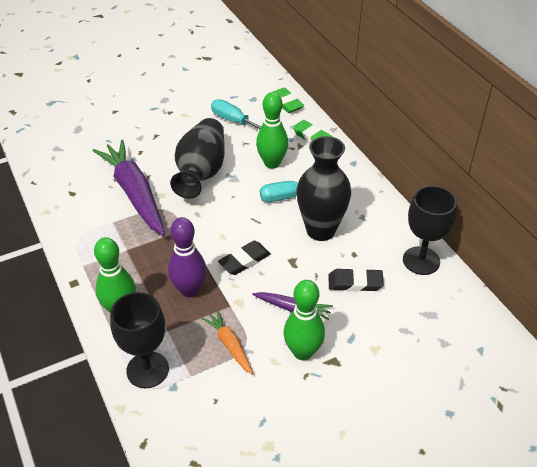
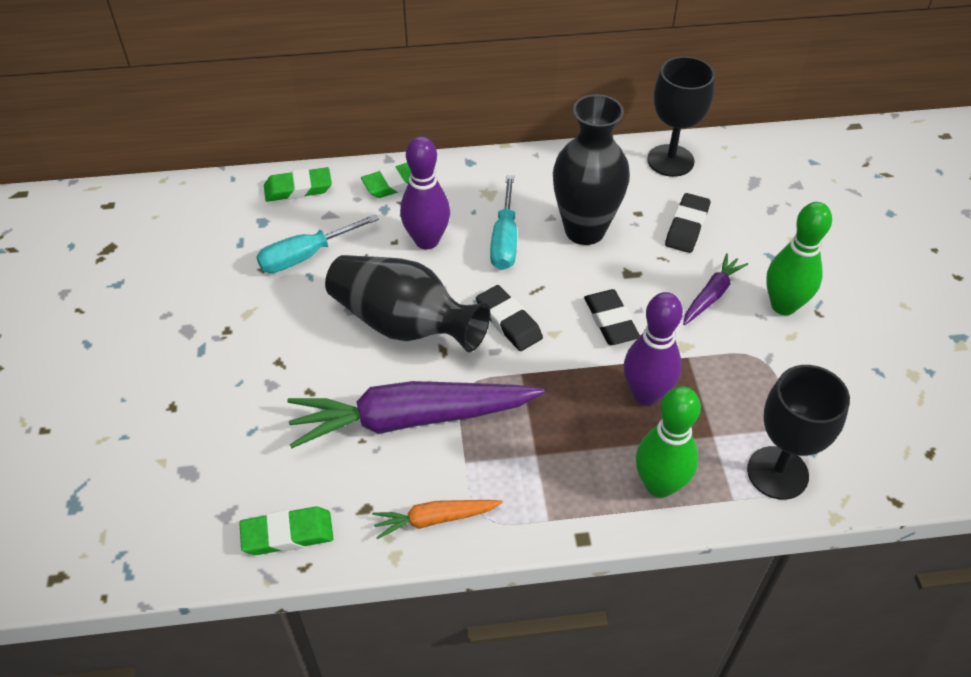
camera: 70 degrees left, 5 degrees up
orange carrot [202,310,254,375] -> orange carrot moved to [372,500,503,539]
green bowling pin [256,92,288,169] -> purple bowling pin [400,136,450,250]
none -> green eraser [239,507,334,555]
none -> black eraser [476,285,543,351]

